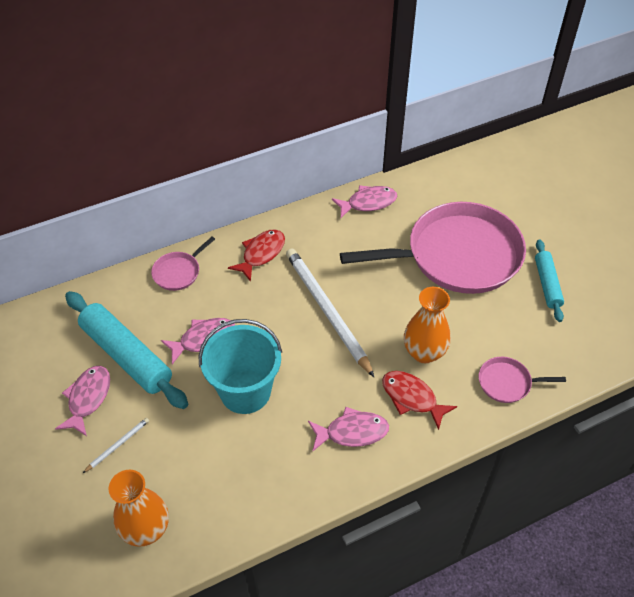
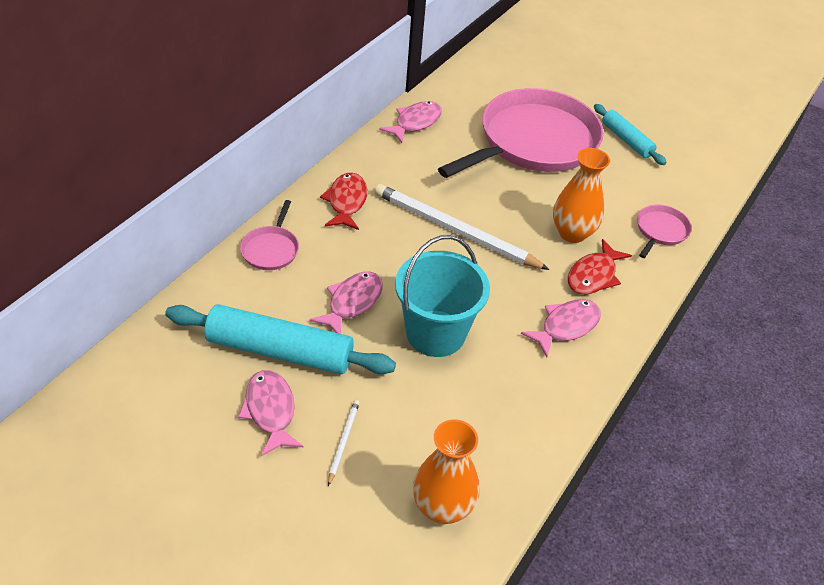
camera: 35 degrees left, 5 degrees down
red fish [382,371,457,430] -> red fish turned 60 degrees counterclockwise [568,239,632,294]
pink pan [479,357,566,403] -> pink pan turned 150 degrees clockwise [637,205,692,258]

